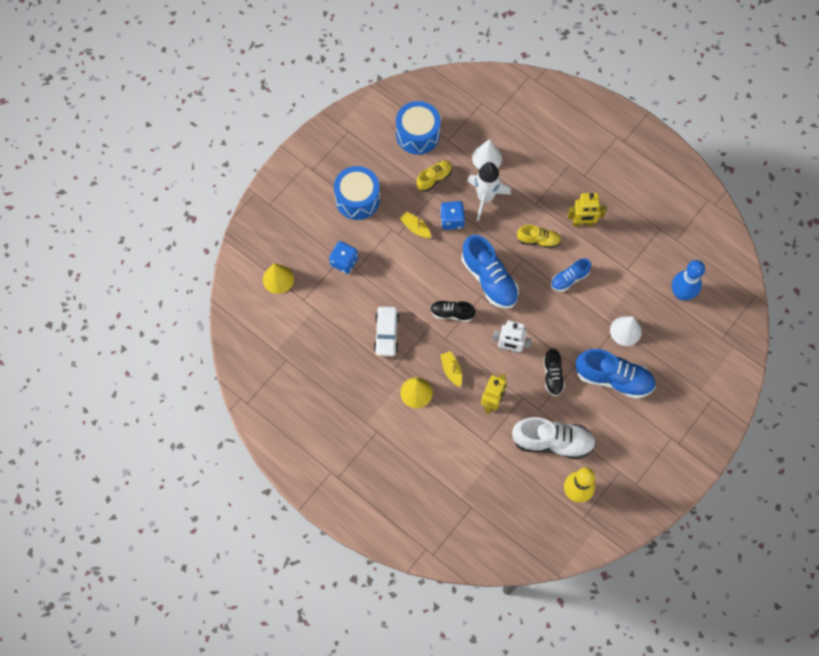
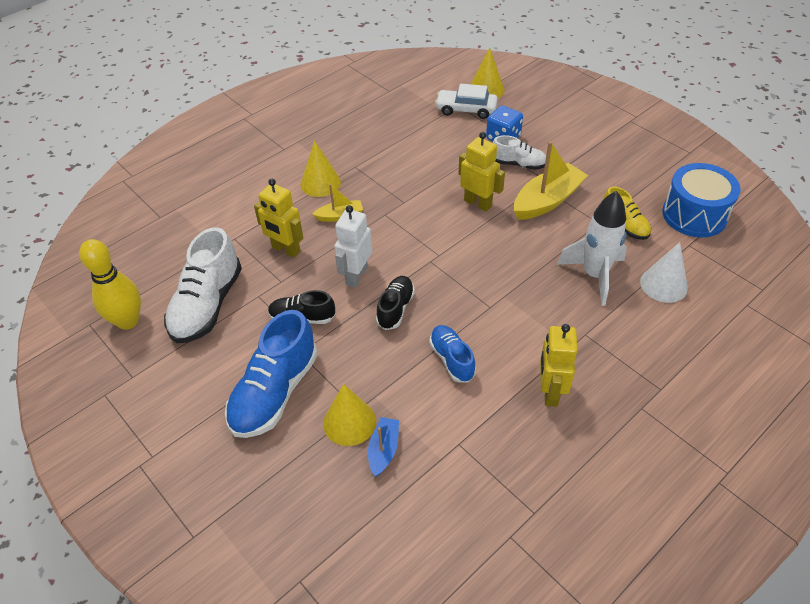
camera: 100 degrees right, 20 degrees down
blue drum [334,166,380,220] -> none
white car [374,306,399,357] -> white car moved to [435,84,498,119]
yellow boat [400,212,431,238] -> yellow boat [514,141,588,220], size x1.84
black shoe [430,301,475,322] -> black shoe moved to [376,276,415,330]
blue dice [440,201,465,230] -> none
blue shoe [462,235,519,309] -> none
yellow shoe [517,225,561,248] -> none
white cone [610,316,642,346] -> yellow cone [323,384,376,446]
blue bowling pin [672,260,705,300] -> none
none -> blue boat [368,417,399,476]
none -> yellow robot [458,132,505,212]
none -> white shoe [493,135,546,170]

